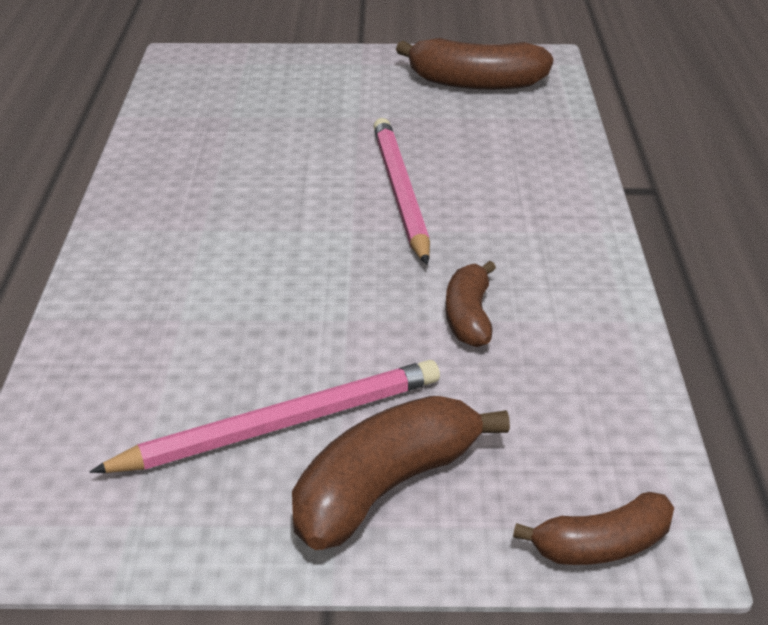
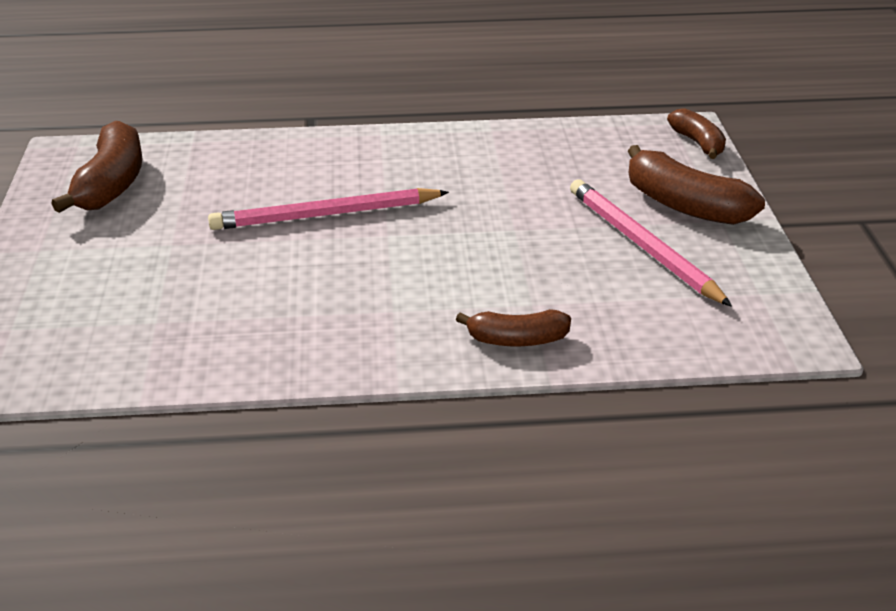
camera: 95 degrees left, 0 degrees up
brown banana [446,261,496,347] -> brown banana moved to [456,309,571,346]

